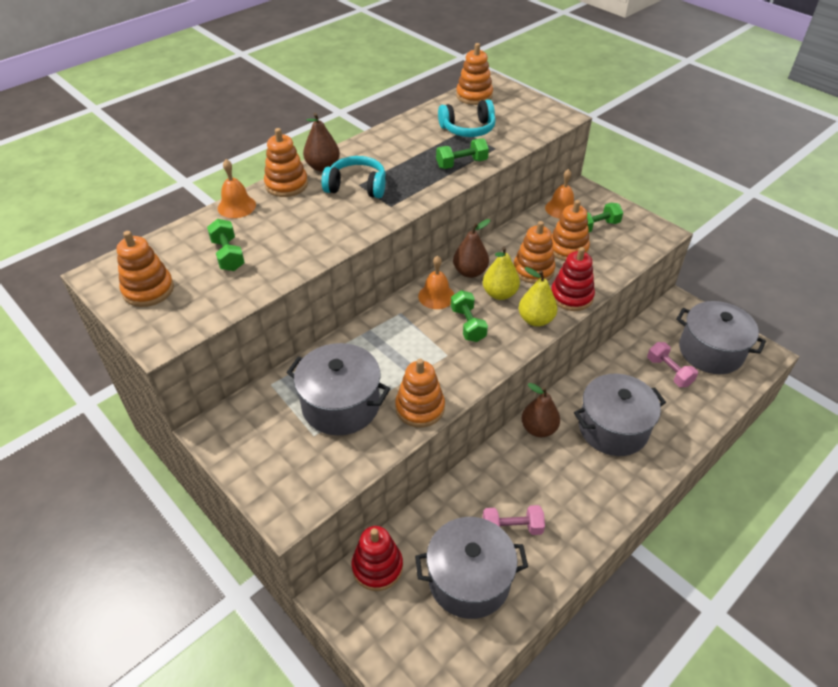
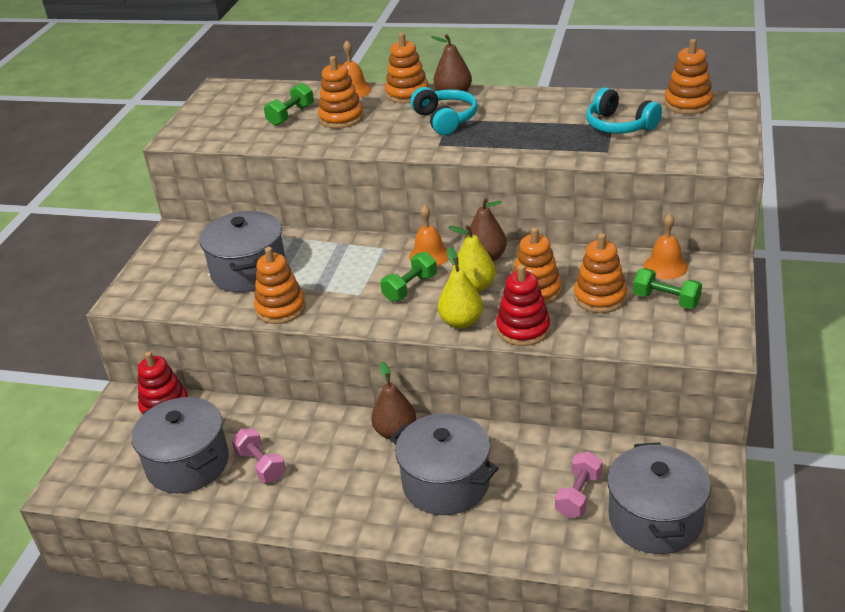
camera: 60 degrees right, 10 degrees down
orange stacking toy [117,231,174,307] -> orange stacking toy moved to [318,56,364,129]
green dumbbell [436,138,489,169] -> none

